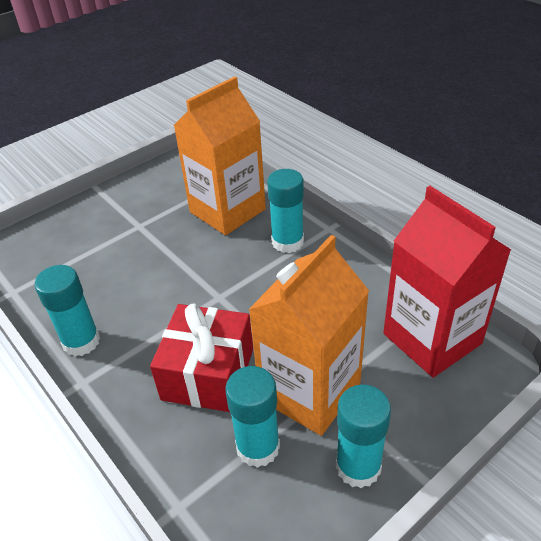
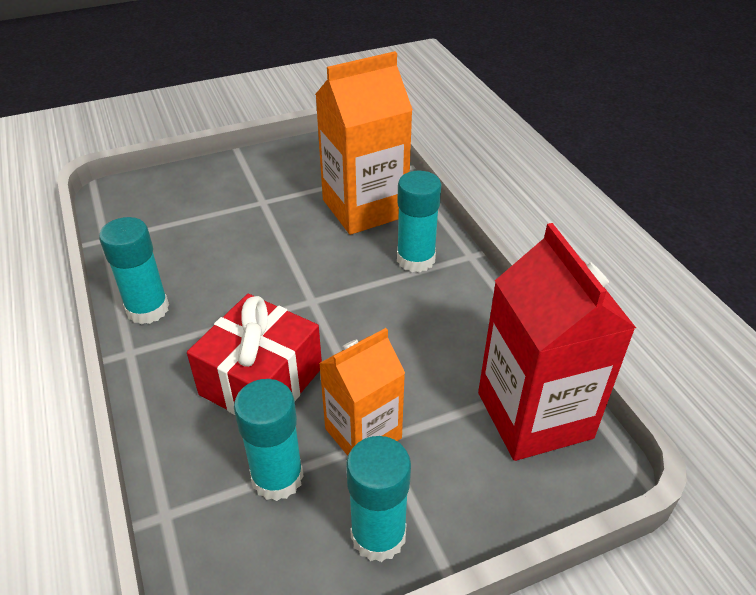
camera: 15 degrees right, 0 degrees up
orange carton [248,235,369,436] -> orange carton [319,328,405,456], size x0.63

